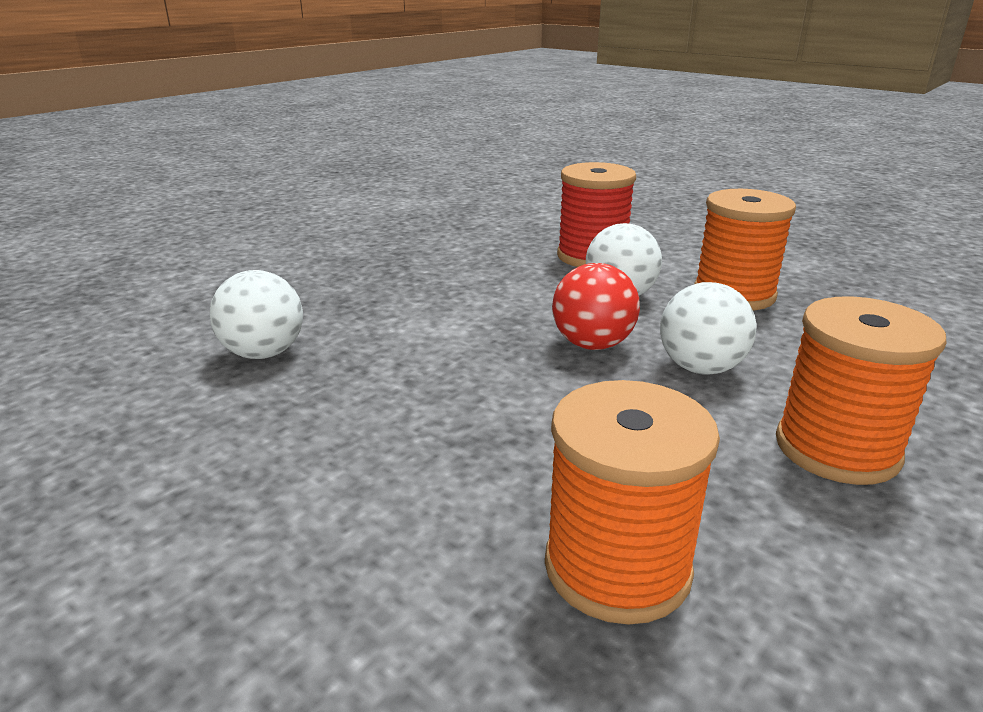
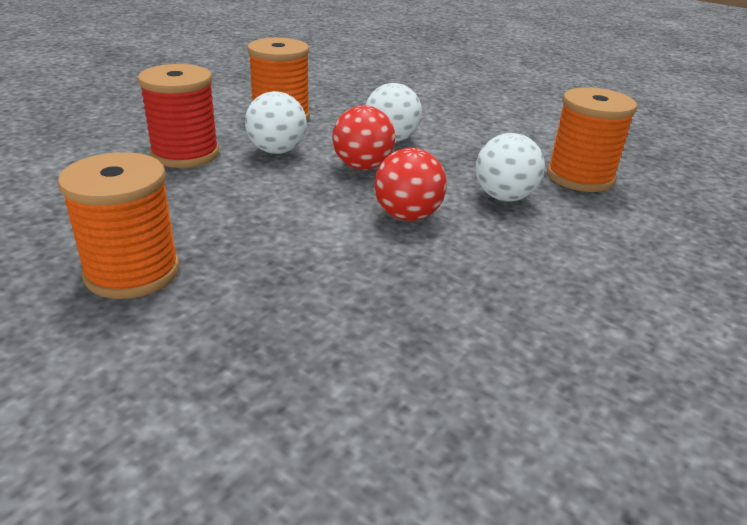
camera: 95 degrees left, 5 degrees up
white ball [210,270,303,359] -> white ball moved to [476,133,545,201]
orange spool [776,297,946,485] -> orange spool moved to [58,152,180,299]
none -> red ball [374,148,447,221]

